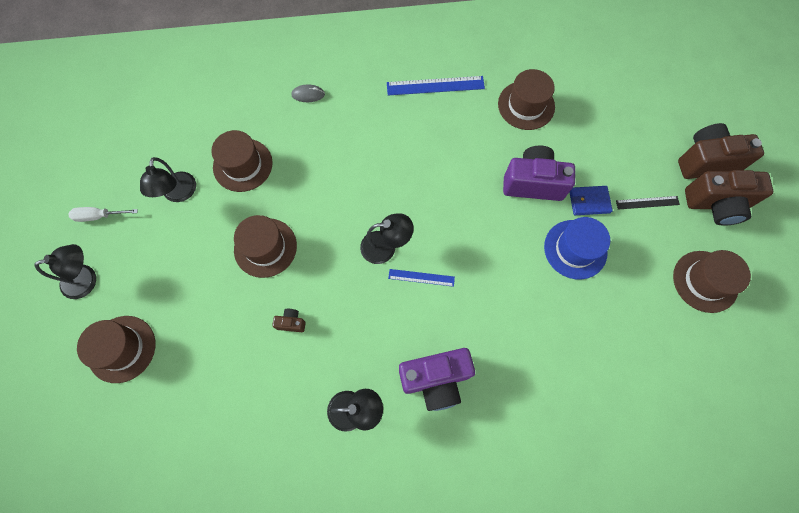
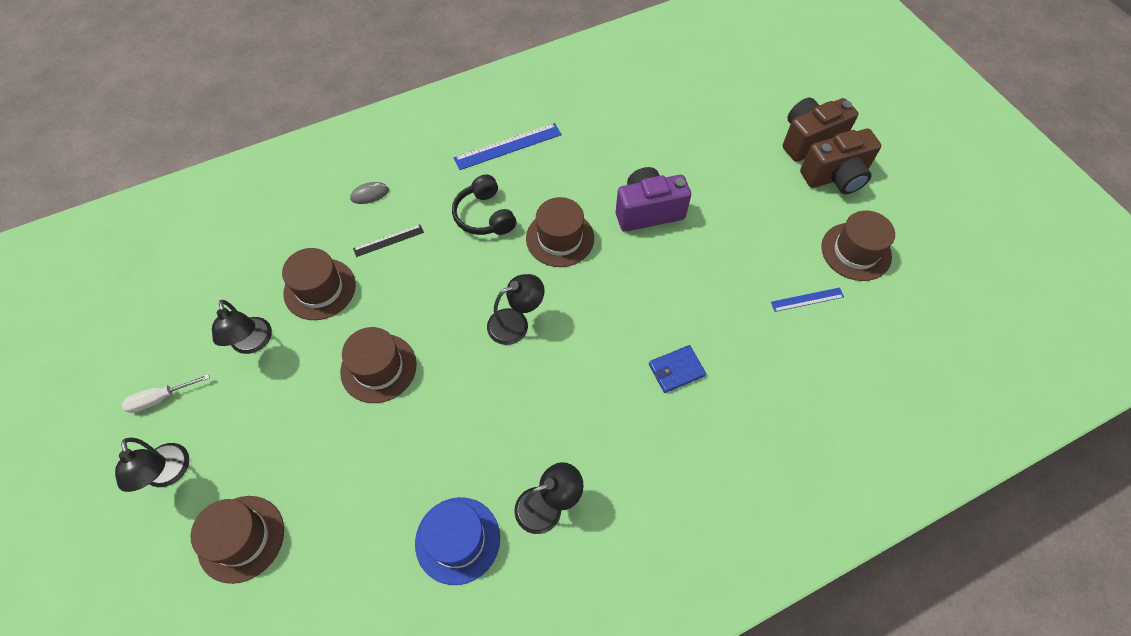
camera: 20 degrees left, 10 degrees down
black lamp [34,244,96,299] -> black lamp turned 105 degrees clockwise [115,438,189,492]
brown camera [272,309,306,332] -> none
blue ruler [388,269,455,287] -> blue ruler moved to [771,288,844,312]
purple camera [399,348,475,411] -> none
brown hat [498,69,555,130] -> brown hat moved to [526,197,594,267]
blue hat [544,217,610,279] -> blue hat moved to [415,497,500,585]
blue wallet [569,186,613,215] -> blue wallet moved to [649,345,706,393]
black ruler [616,196,680,210] -> black ruler moved to [353,225,424,257]
none -> black headphones [452,174,516,235]

